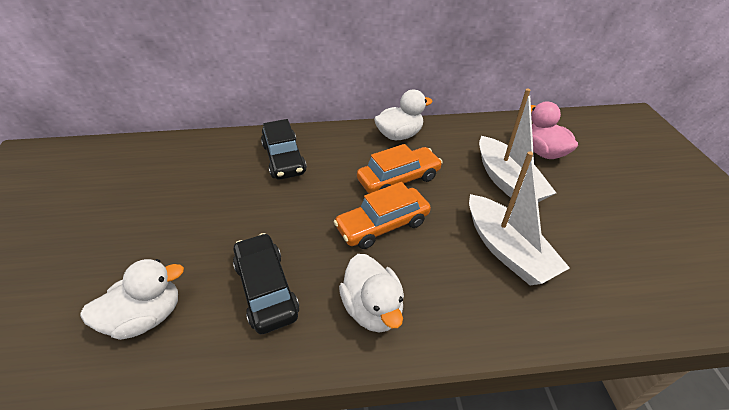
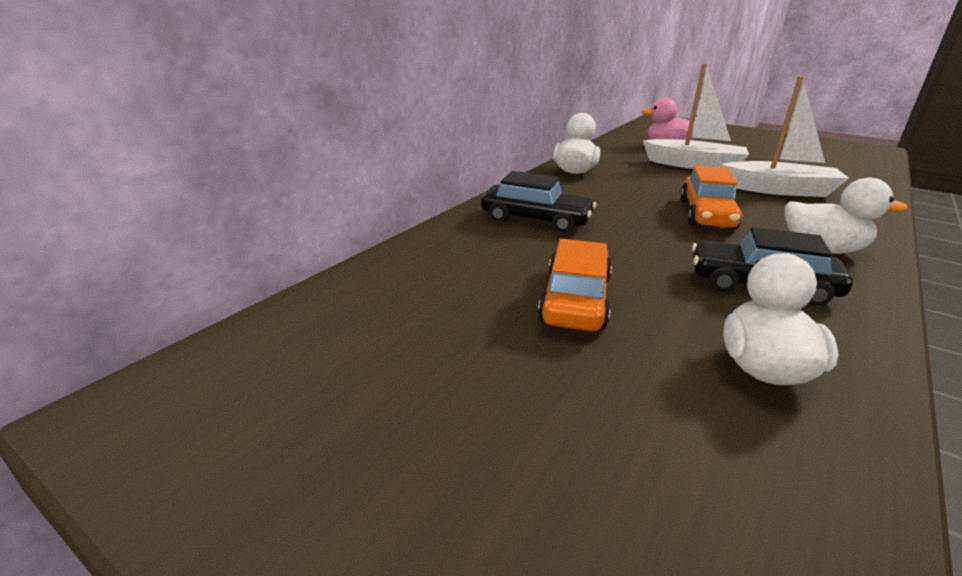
camera: 50 degrees left, 15 degrees down
orange car [357,144,443,194] -> orange car moved to [538,239,612,331]

